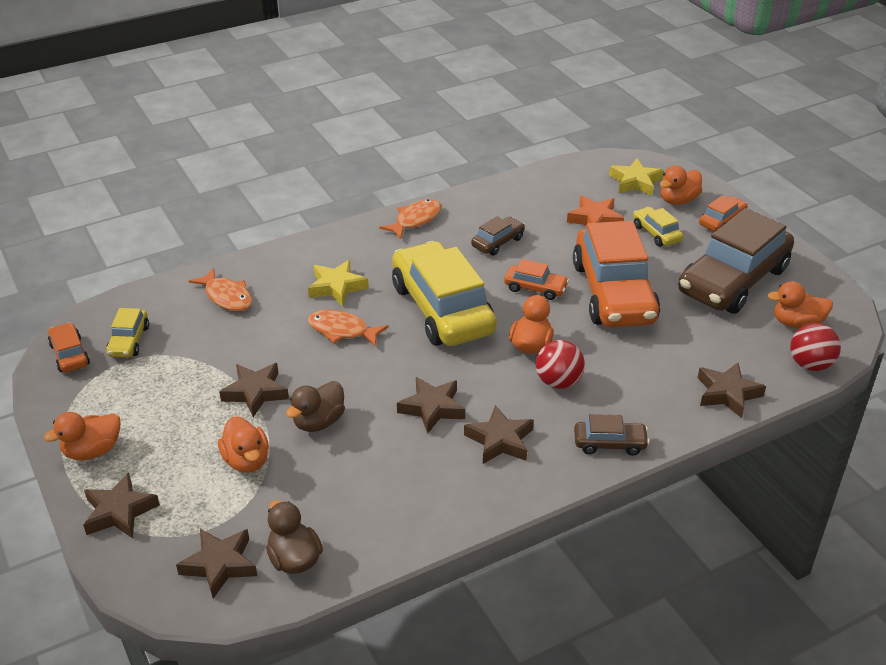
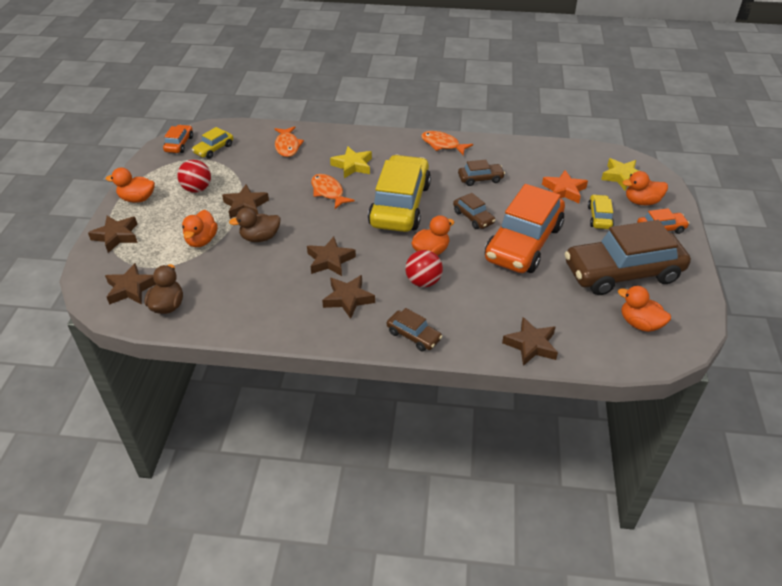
camera: 35 degrees right, 5 degrees up
orange fish [379,199,441,239] -> orange fish turned 135 degrees counterclockwise [421,131,473,155]
orange car [504,259,569,300] -> brown car [453,193,496,229]
red ball [790,323,841,371] -> red ball moved to [177,160,211,193]

